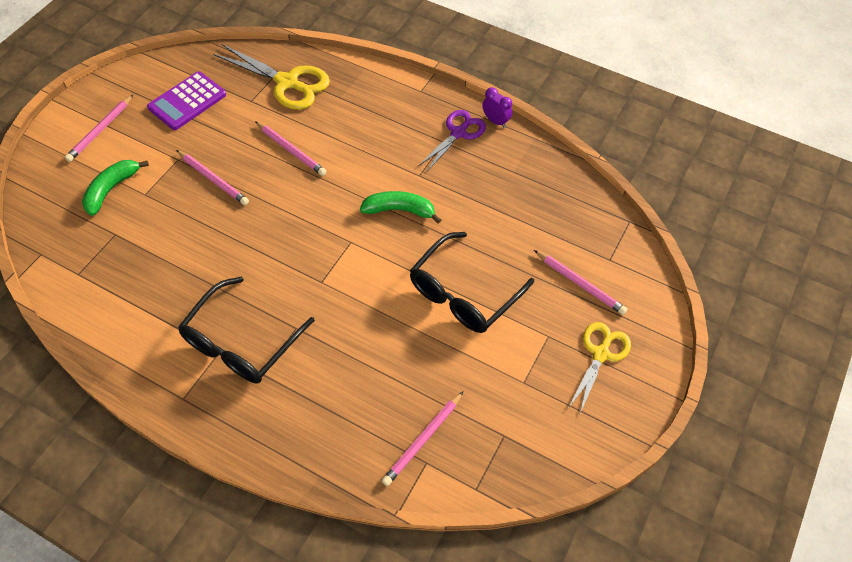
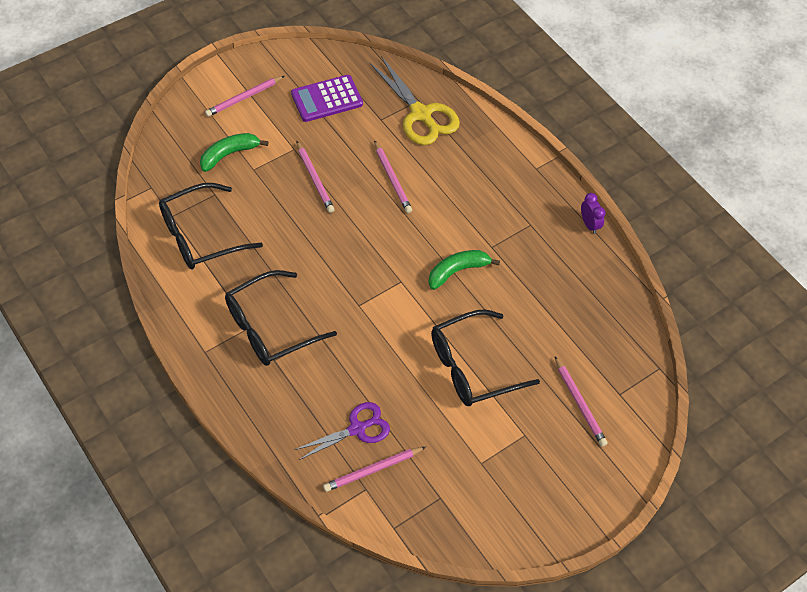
camera: 25 degrees right, 0 degrees up
green banana [360,191,441,224] -> green banana turned 60 degrees counterclockwise [428,250,500,290]
purple scissors [418,110,486,171] -> purple scissors moved to [294,402,390,460]
yellow scissors [569,322,631,413] -> none
none -> black glasses [159,183,263,270]

